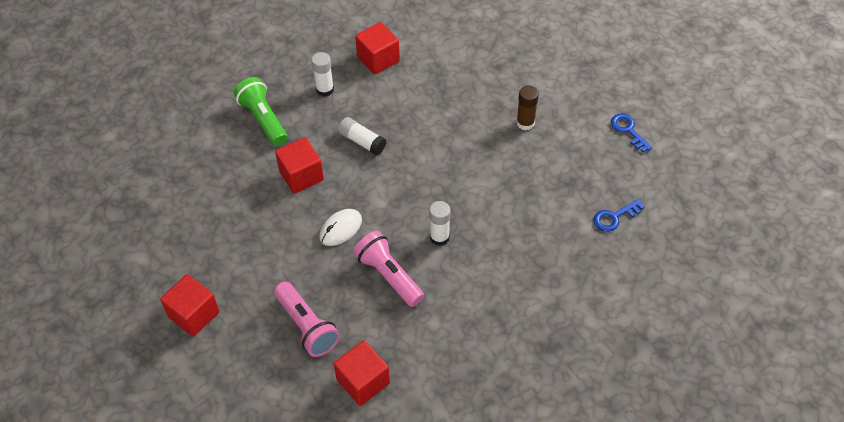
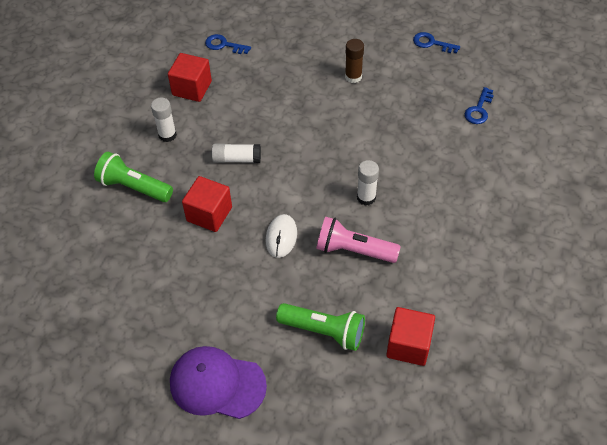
camera: 35 degrees left, 0 degrees up
red cube [160,274,219,337] -> purple cap [170,346,267,419]
pink flashlight [274,282,340,357] -> green flashlight [276,303,365,351]
none -> blue key [205,34,251,54]

